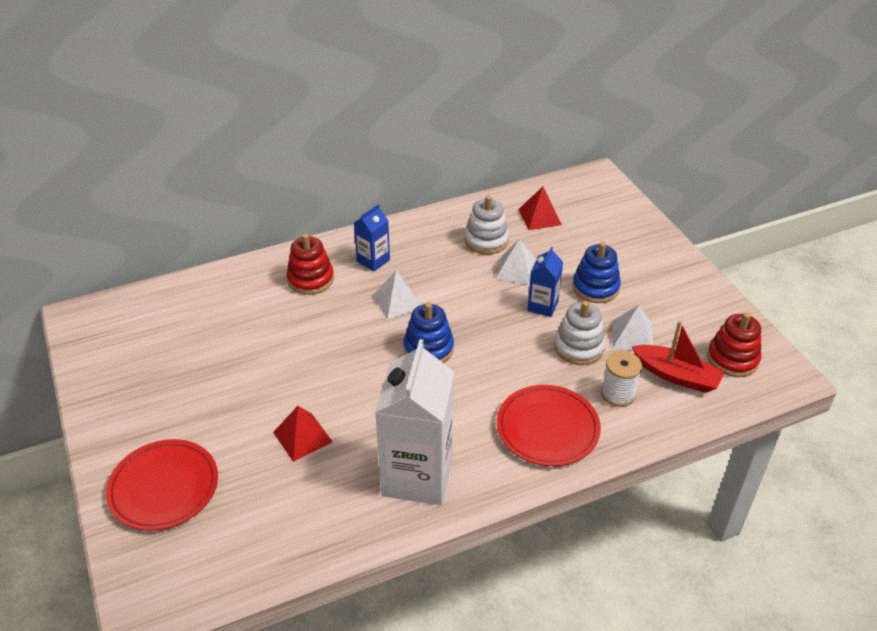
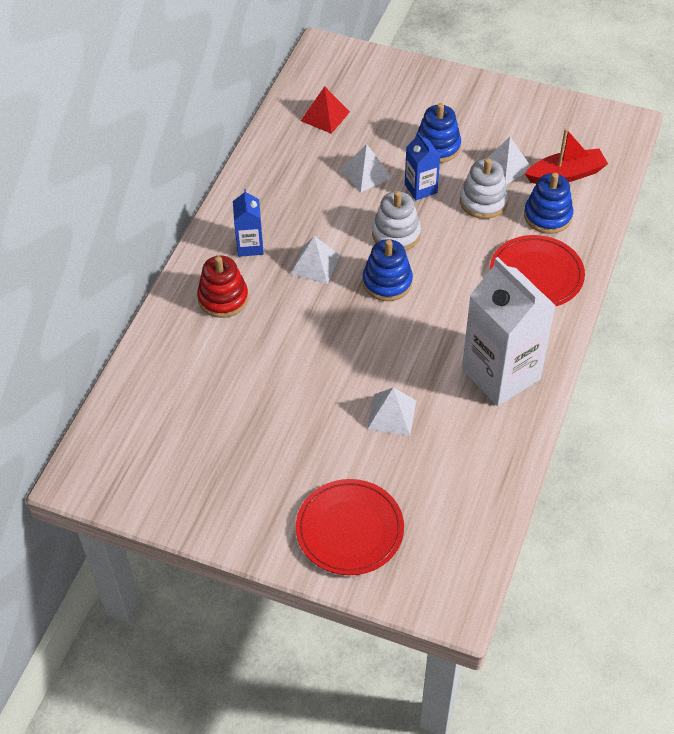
camera: 45 degrees left, 10 degrees up
red pyramid [273,406,333,462] -> white pyramid [367,388,417,436]
white stacking toy [464,195,509,254] -> white stacking toy moved to [372,191,421,251]
white spool [601,351,642,407] -> blue stacking toy [524,173,573,234]
red stacking toy [707,312,761,377] -> none

